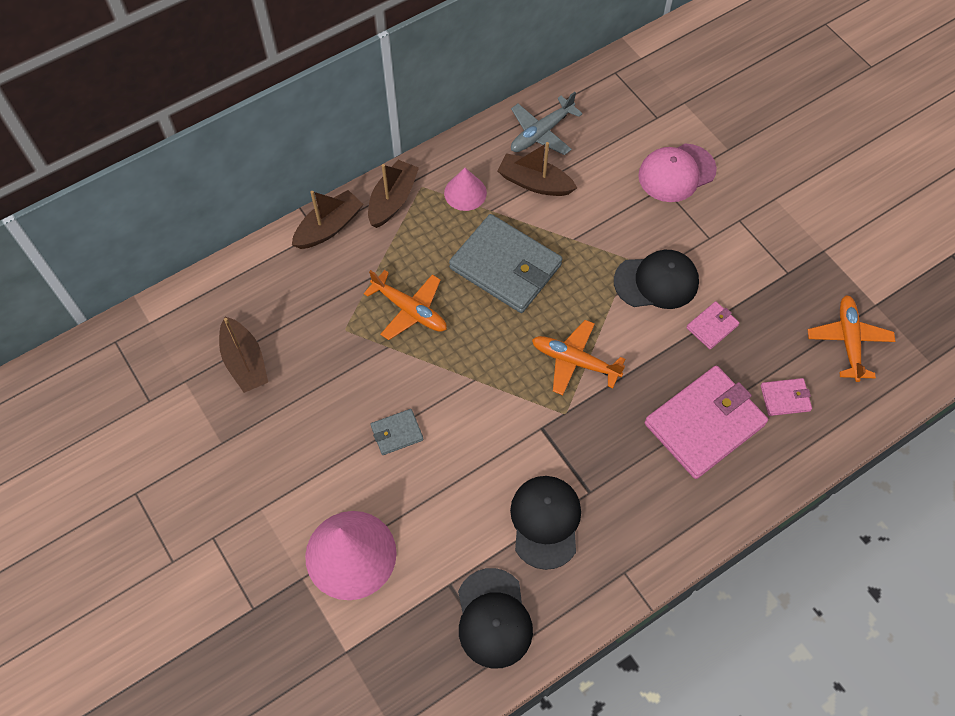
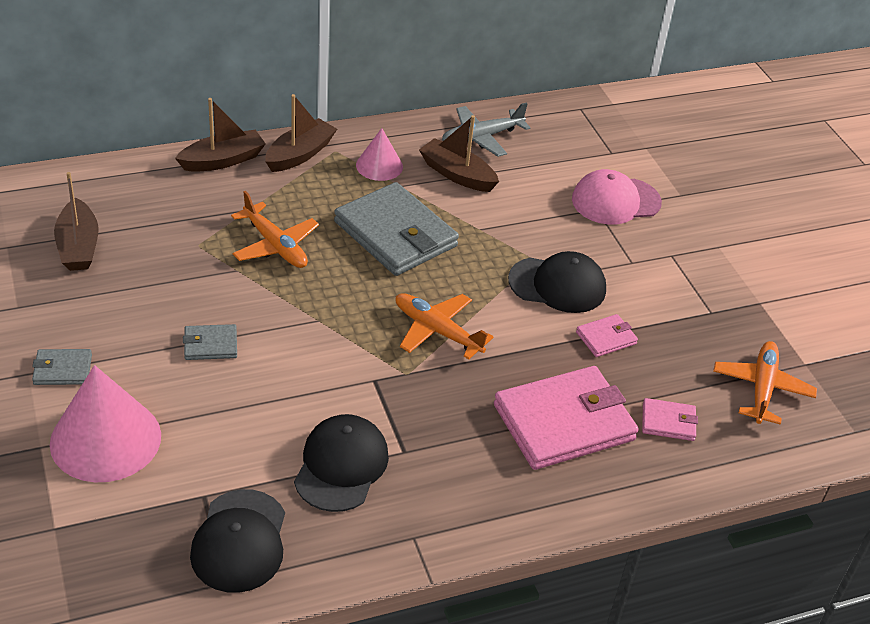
camera: 10 degrees right, 20 degrees down
none -> grey wallet [32,349,92,385]

